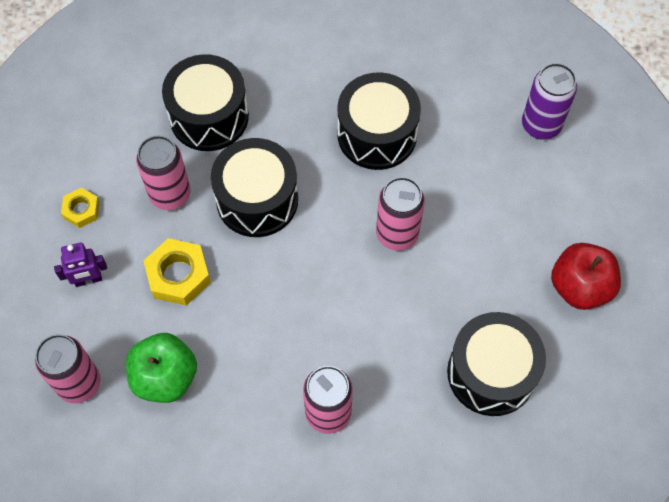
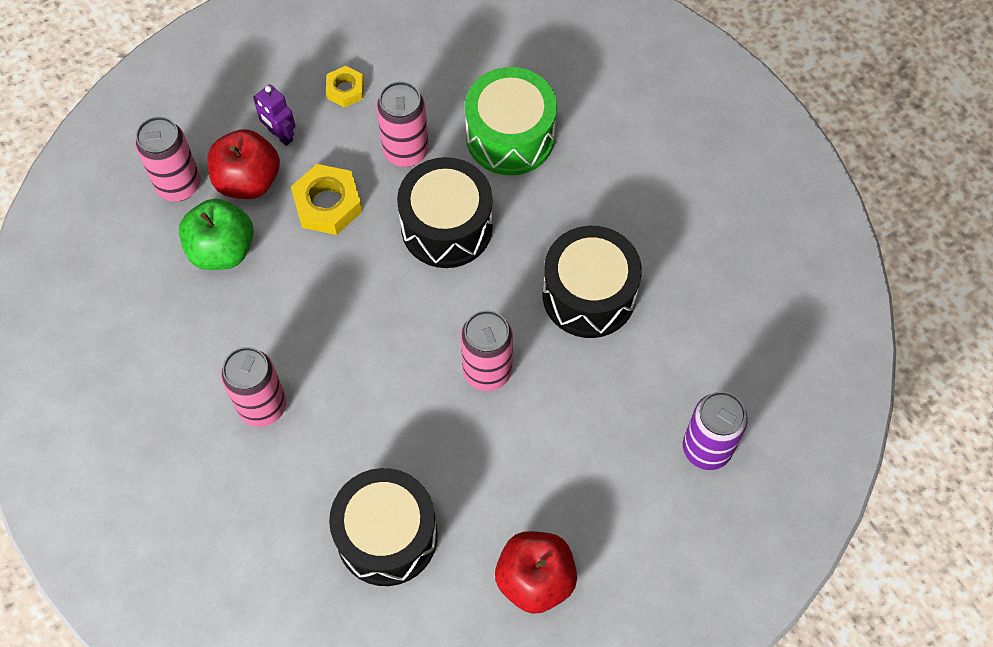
camera: 60 degrees right, 0 degrees up
black drum [162,54,249,151] -> green drum [465,67,557,176]
none -> red apple [207,129,280,199]

